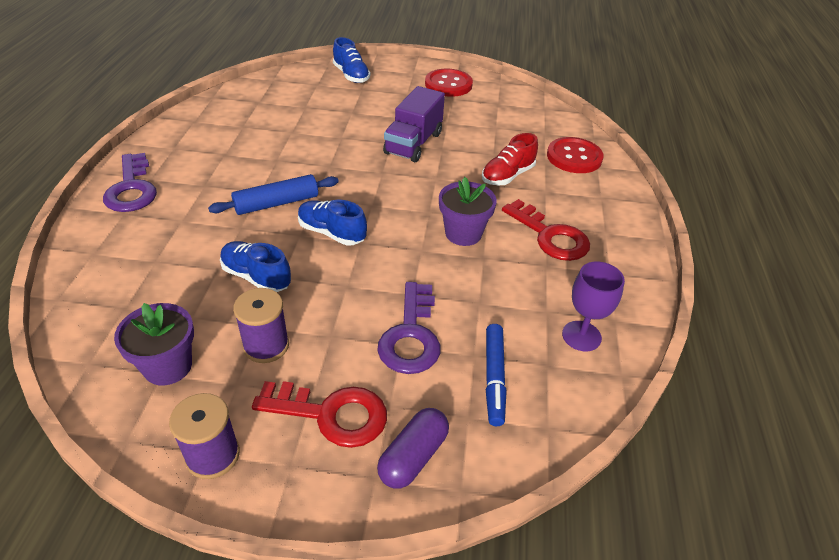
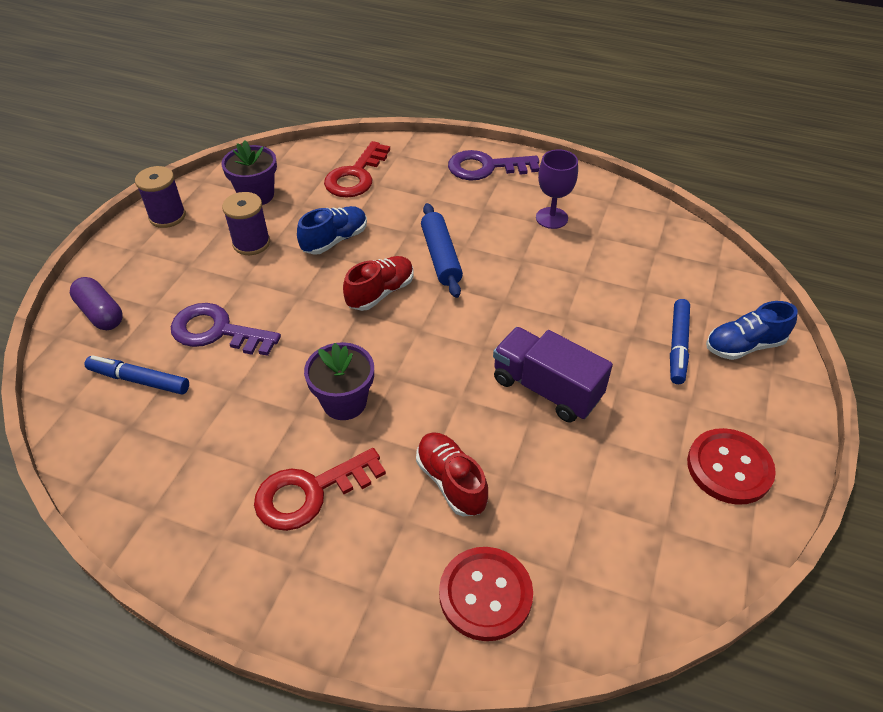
camera: 105 degrees right, 5 degrees up
red key [252,381,387,448] -> red key moved to [324,141,390,198]
blue shoe [298,200,367,246] -> red shoe [343,256,413,311]
purple goblet [562,262,625,351] -> purple goblet moved to [536,149,578,229]
none -> blue marker [670,299,690,384]

